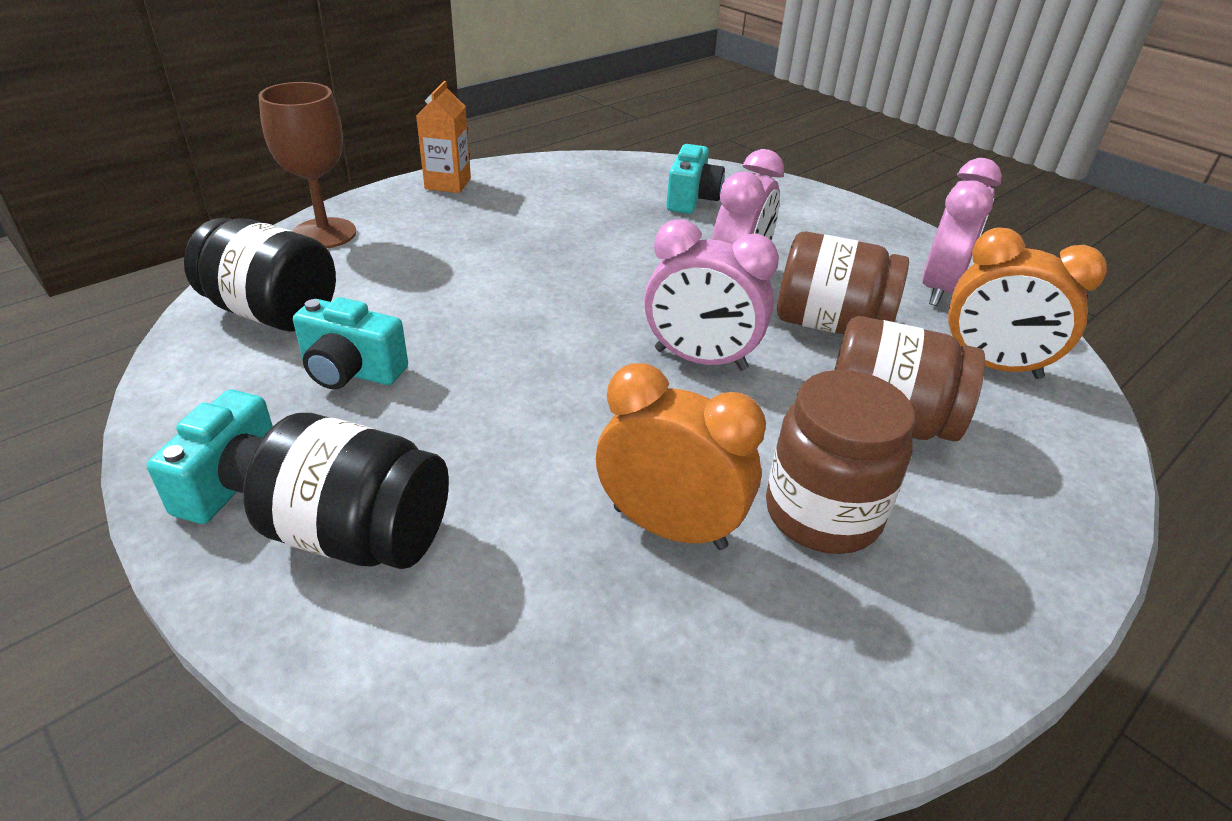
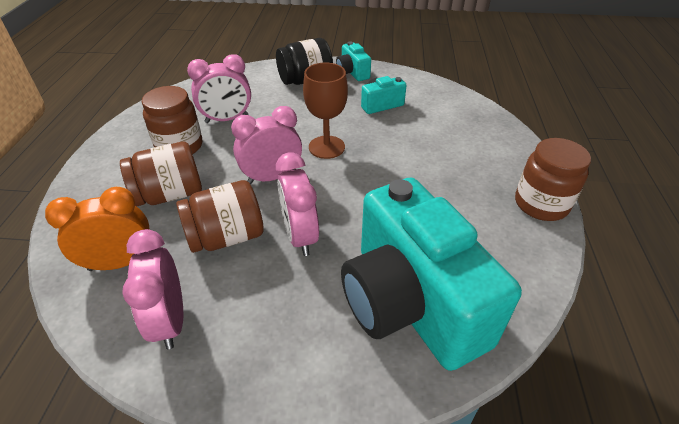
camera: 140 degrees right, 5 degrees up
black jar [184,218,336,332] -> none
brown goblet [258,82,356,248] -> brown goblet moved to [303,63,348,159]
orange carton [416,81,471,193] -> brown jar [515,138,591,221]
orange clock [596,363,766,550] -> pink clock [187,54,251,123]
turquoise camera [666,144,725,214] -> turquoise camera [341,178,522,371], size x2.41

